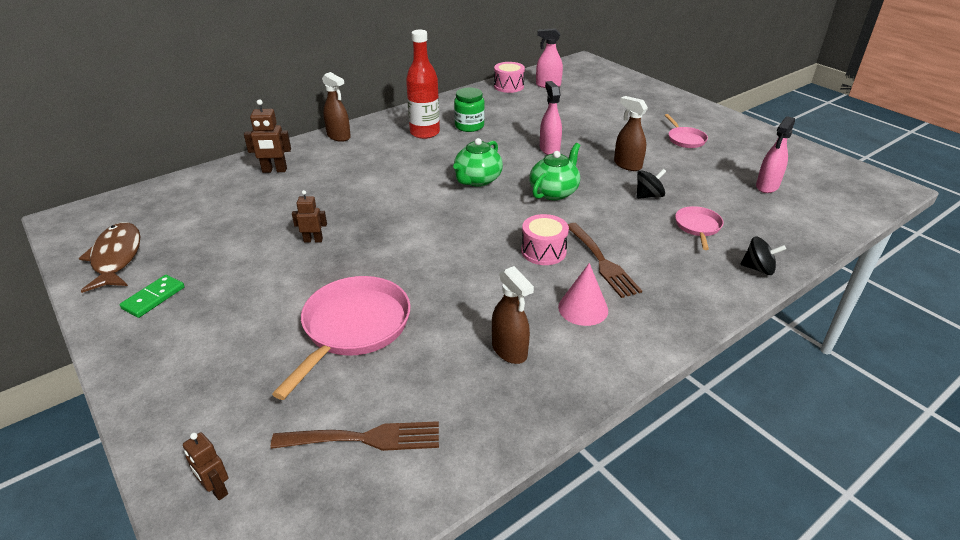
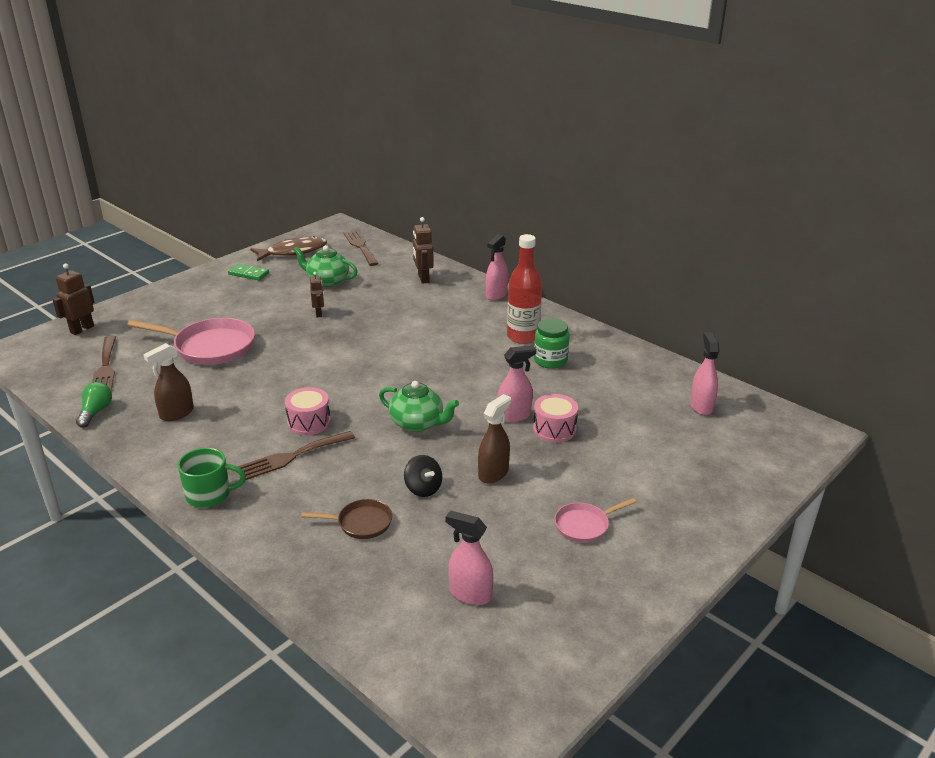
camera: 80 degrees right, 5 degrees down
brown robot [183,432,228,500] -> brown robot [53,263,94,335], size x1.51
brown spray bottle [322,72,351,142] -> pink spray bottle [486,234,508,301]
green teapot [453,138,503,187] -> green teapot moved to [293,245,358,287]
pink drum [494,62,525,93] -> pink drum moved to [533,394,578,443]
pink cone [558,263,608,326] -> none
pink pan [675,206,724,250] -> brown pan [301,499,392,539]
black spinning top [740,236,786,275] -> none
none -> green light bulb [76,382,112,428]
none -> green mug [178,448,246,508]
none -> brown fork [344,230,378,266]

